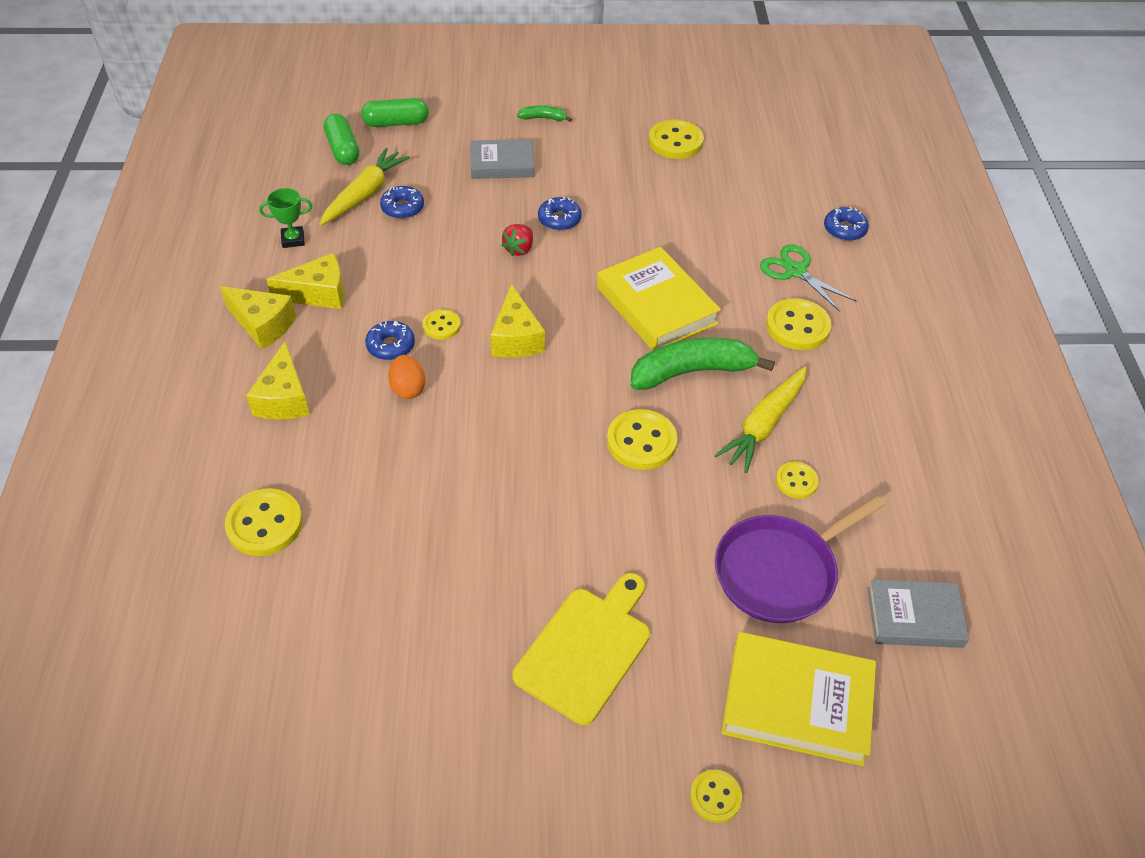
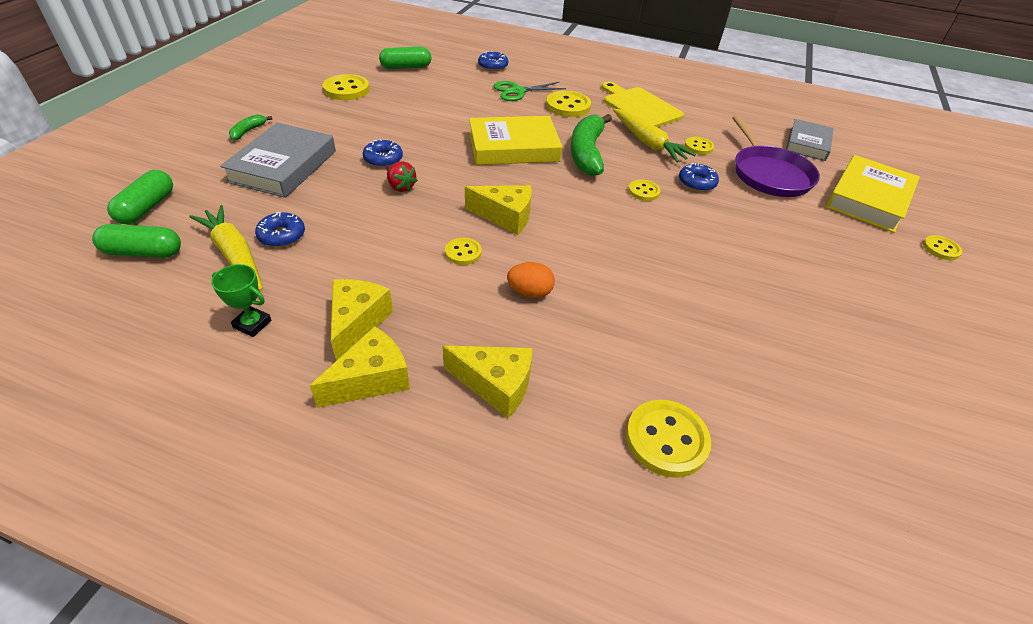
camera: 70 degrees left, 5 degrees down
green trophy [259,188,312,248] -> green trophy turned 75 degrees counterclockwise [211,264,272,337]
blue donut [365,321,415,360] -> blue donut moved to [679,163,719,192]
grey book [471,139,534,179] -> grey book [220,123,336,198], size x1.51
yellow cutting board [512,573,650,725] -> yellow cutting board moved to [602,82,684,127]
yellow button [607,409,677,470] -> yellow button [628,179,661,201], size x0.58
none -> green capsule [379,47,431,69]

